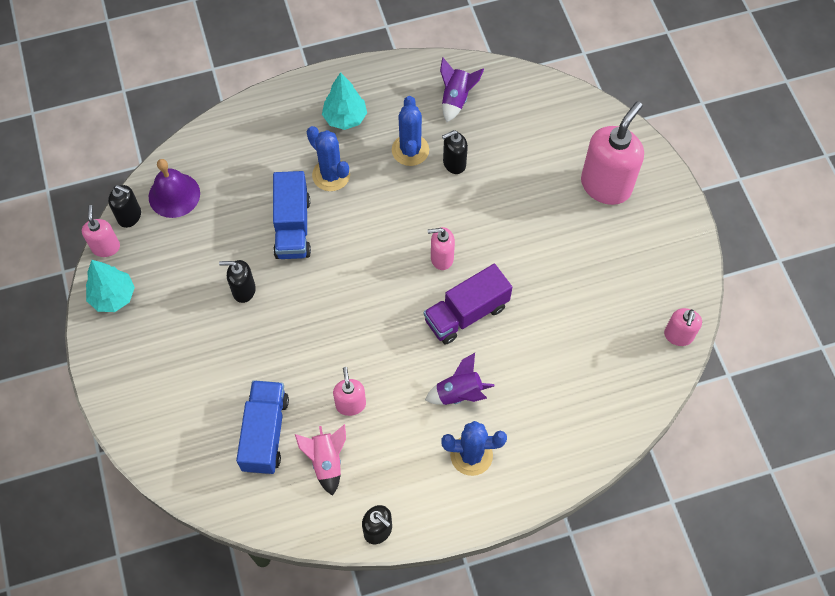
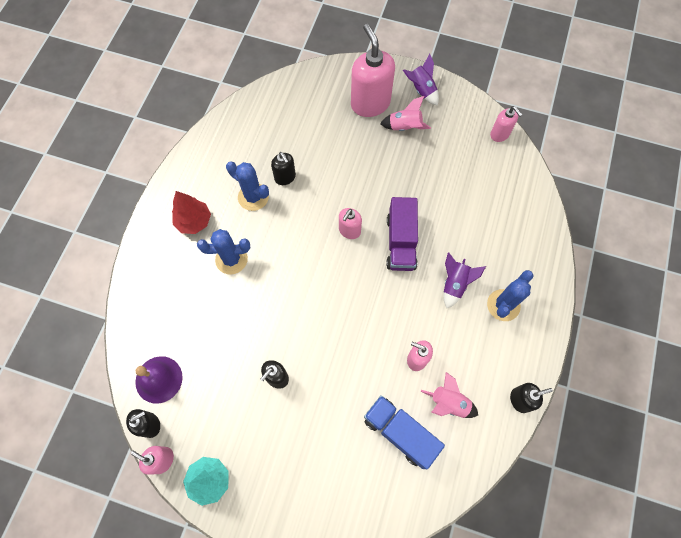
camera: 55 degrees left, 5 degrees up
blue truck [273,171,311,259] -> none
turquoise tree [322,72,367,130] -> red tree [172,191,211,234]
purple rocket [440,57,484,122] -> purple rocket moved to [403,54,439,106]
black soap dispenser [442,130,468,174] -> black soap dispenser turned 45 degrees counterclockwise [271,152,296,185]
none -> pink rocket [380,96,431,131]

